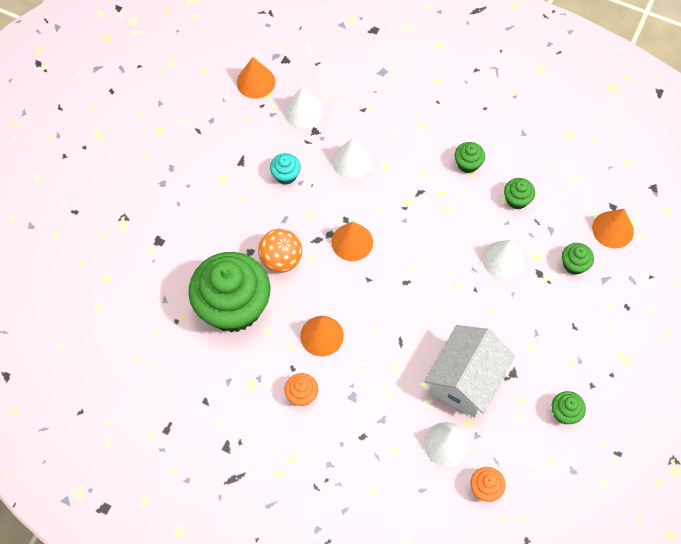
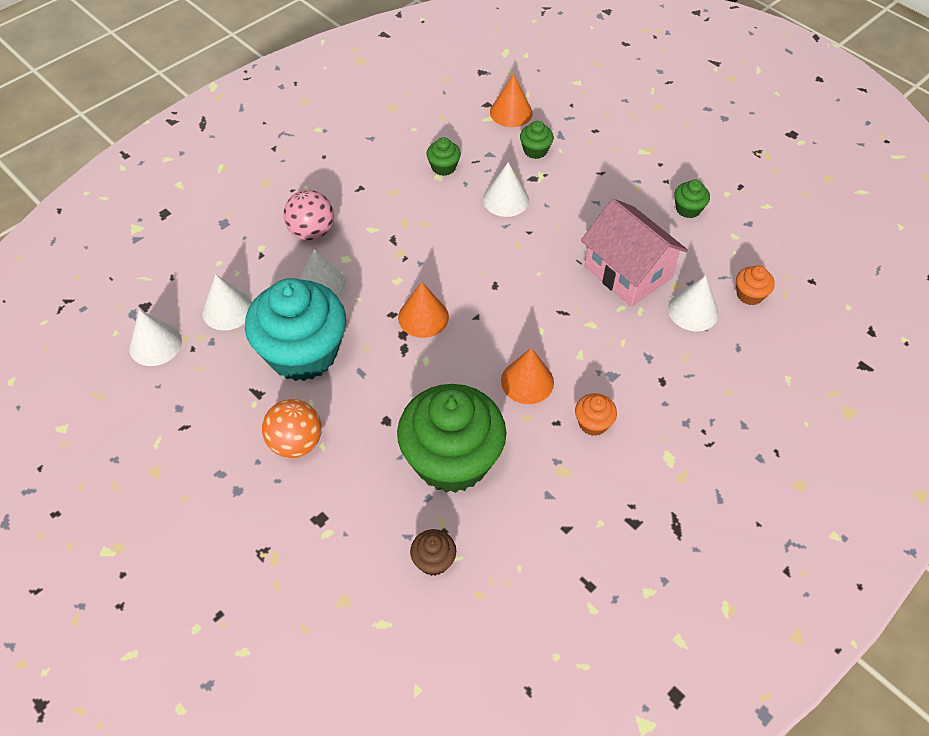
camera: 70 degrees left, 10 degrees down
orange cone [237,57,275,99] -> white cone [129,310,182,366]
orange ball [258,229,302,273] -> orange ball moved to [262,399,322,458]
turquoise cupcake [270,153,301,185] -> turquoise cupcake [245,278,346,381], size x2.45
white house [424,325,515,418] -> pink house [581,198,688,306]
green cupcake [455,142,485,173] -> none
none -> pink ball [284,190,334,241]
none -> brown cupcake [410,529,456,576]

